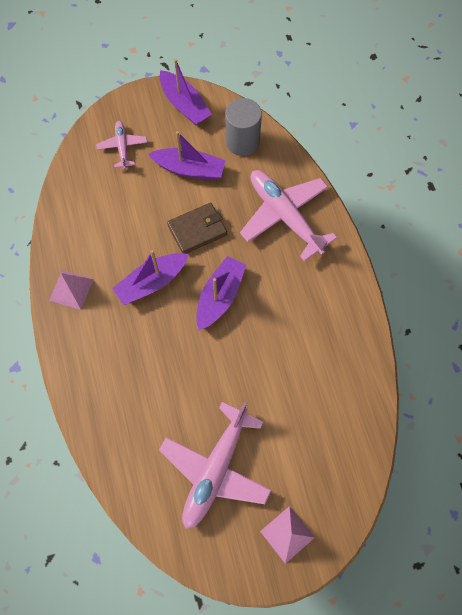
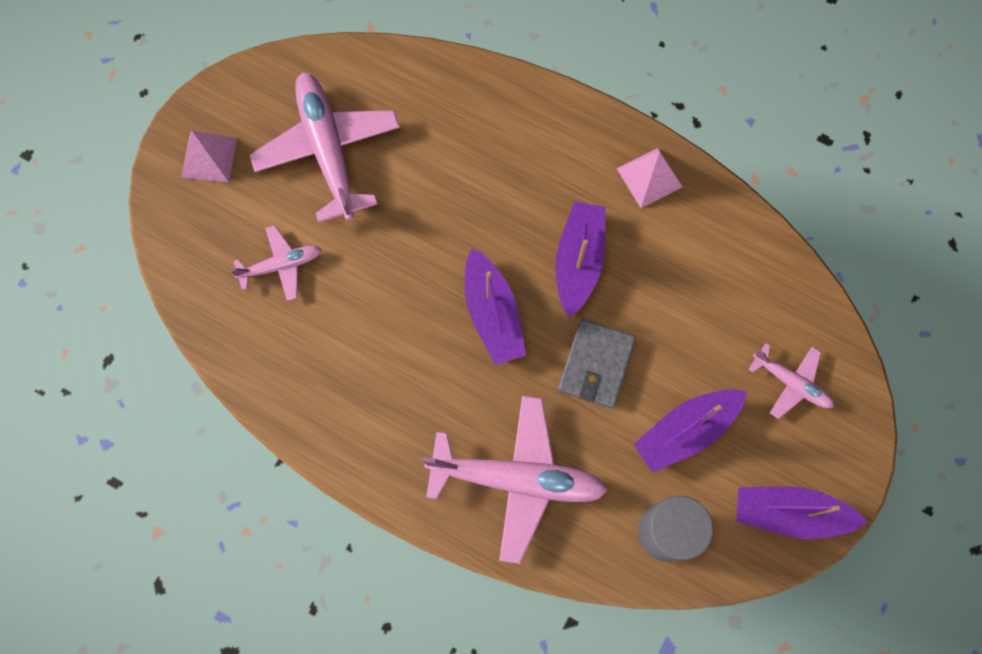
camera: 135 degrees right, 5 degrees up
brown wallet [167,203,227,254] -> grey wallet [558,319,636,409]
none -> pink plane [230,225,321,301]

